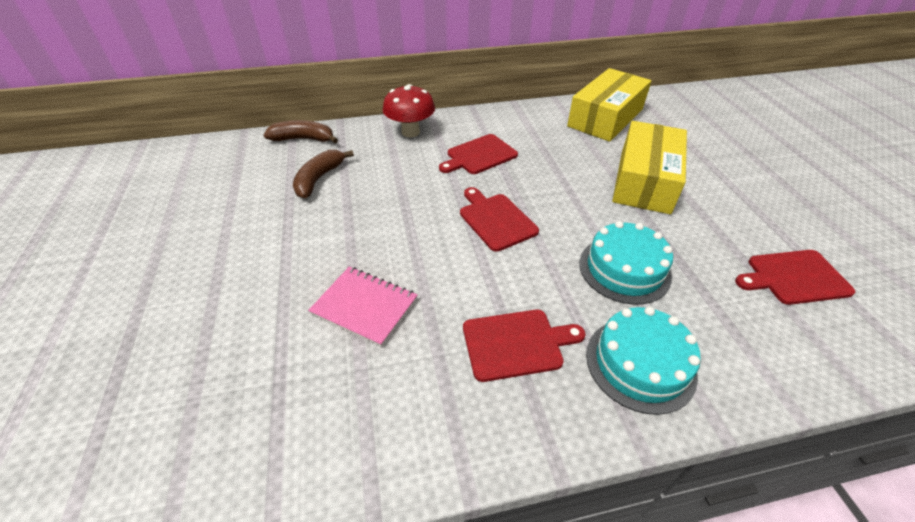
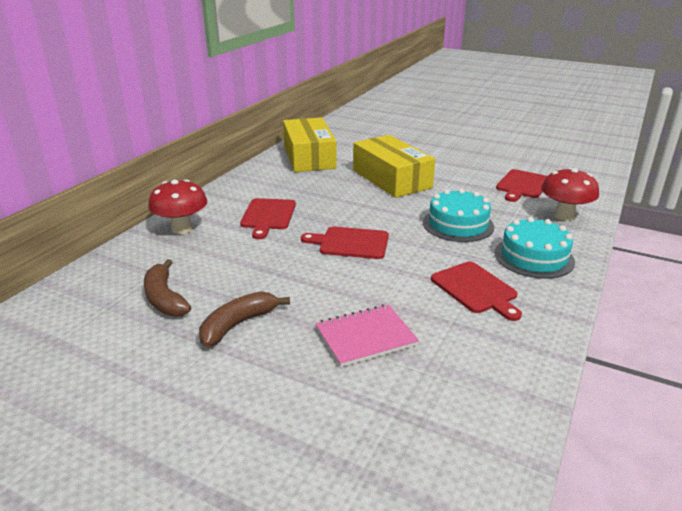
camera: 50 degrees left, 15 degrees down
brown banana [264,120,338,143] -> brown banana moved to [199,291,290,347]
red cutting board [463,310,586,382] -> red cutting board turned 120 degrees clockwise [431,262,522,321]
none -> red mushroom [541,168,599,221]

